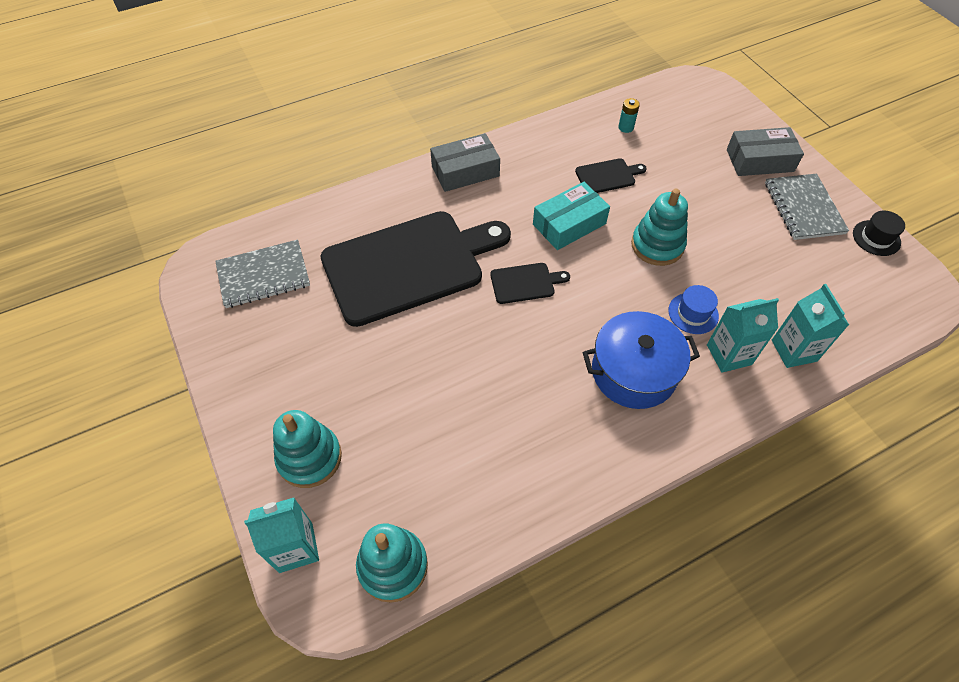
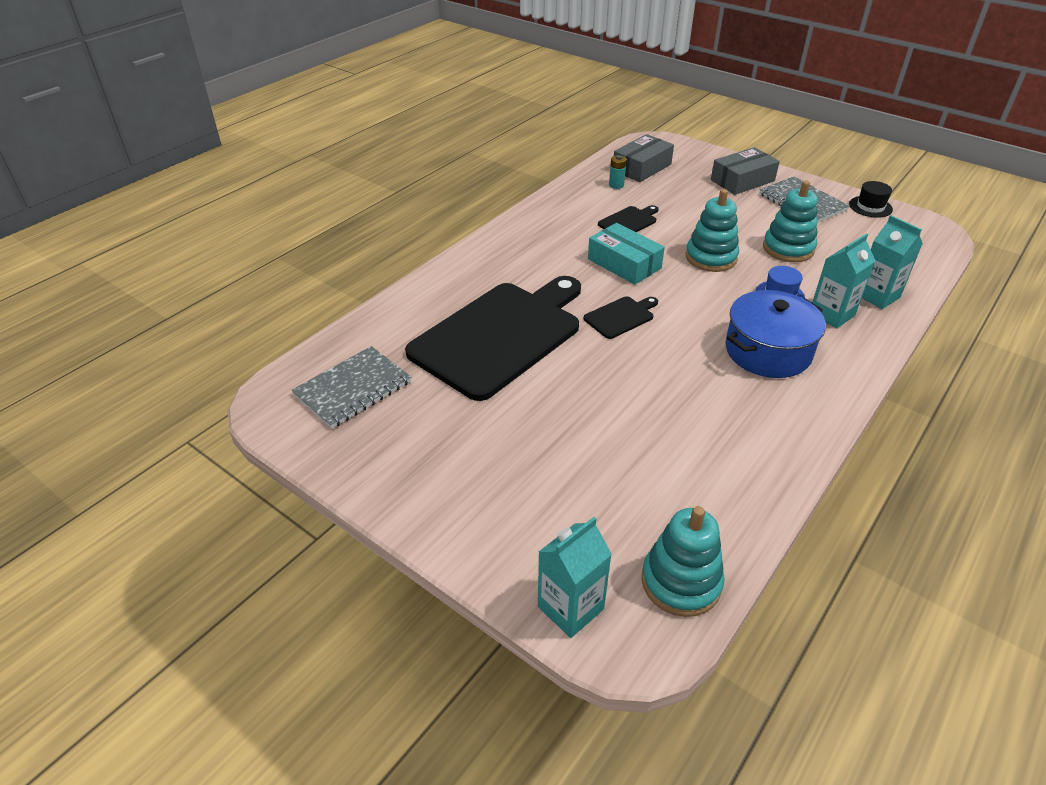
camera: 25 degrees left, 15 degrees down
turquoise stacking toy [273,410,342,488] -> turquoise stacking toy moved to [763,180,818,262]
grey box [430,133,500,192] -> grey box moved to [614,134,674,182]
turquoise box [533,182,610,250] -> turquoise box turned 75 degrees counterclockwise [588,223,665,285]

